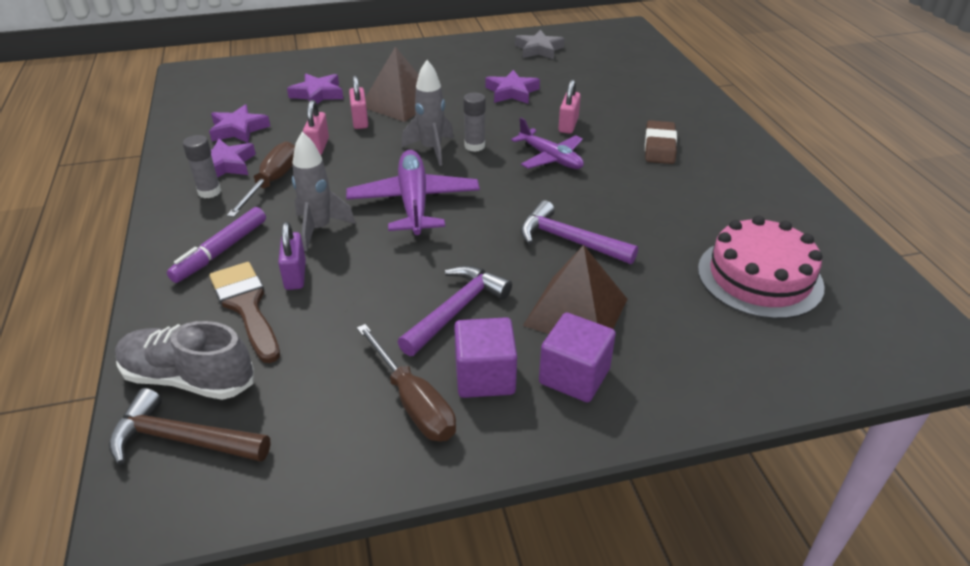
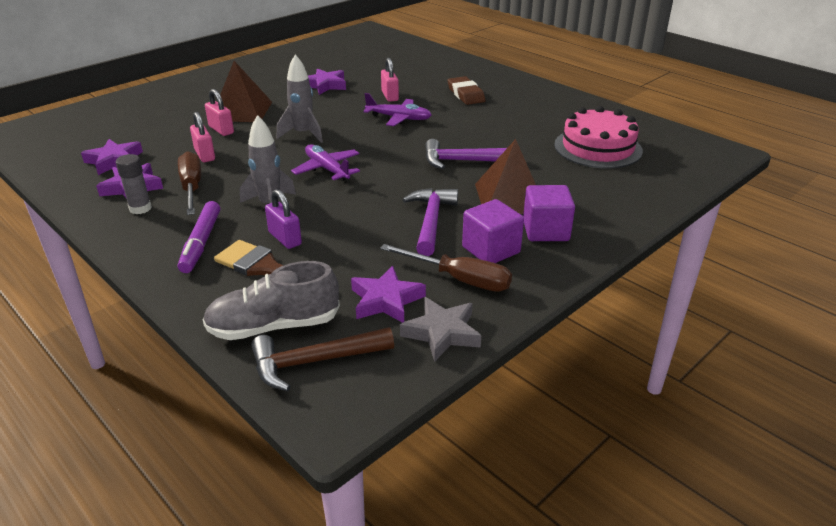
camera: 30 degrees left, 5 degrees down
purple star [287,73,343,104] -> purple star moved to [351,266,426,323]
purple plane [346,150,480,235] -> purple plane [291,144,360,181], size x0.66
grey glue stick [463,92,486,152] -> none
grey star [515,30,565,59] -> grey star moved to [400,297,481,362]

